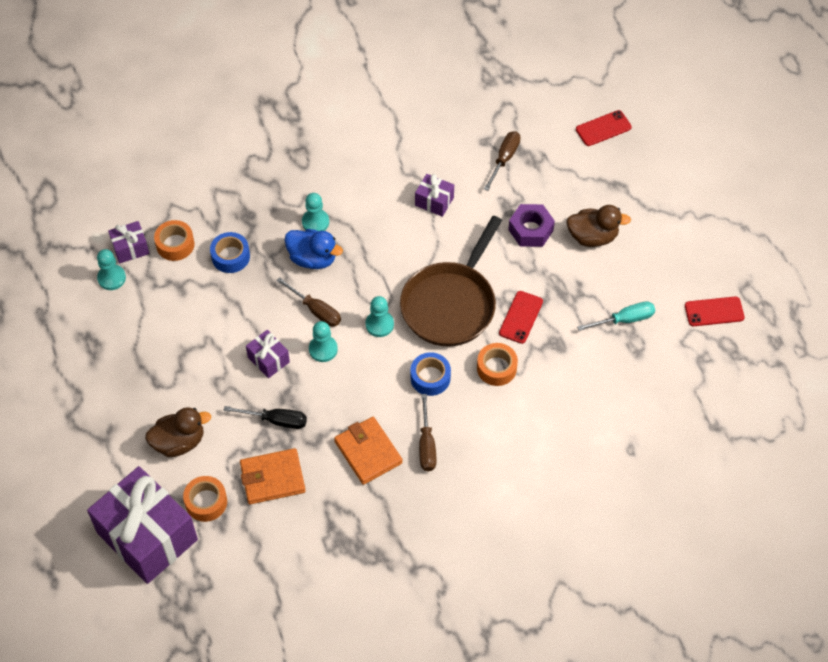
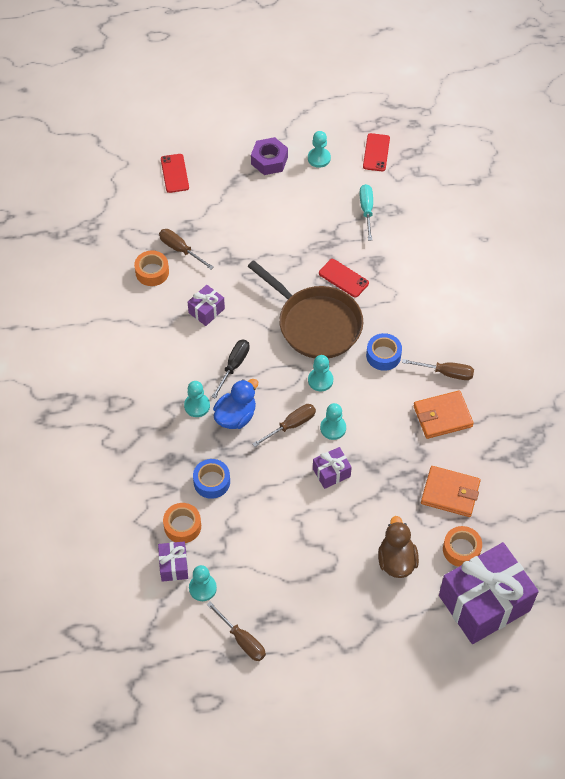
camera: 75 degrees left, 0 degrees up
black screwdriver [223,406,307,429] -> black screwdriver moved to [212,340,250,399]
orange wallet [240,448,306,504] -> orange wallet turned 75 degrees counterclockwise [421,466,481,517]
orange tape [477,343,518,386] -> orange tape moved to [134,251,169,286]
purple nut [508,204,555,247] -> purple nut moved to [251,137,288,175]
brown duck [566,205,631,247] -> none
none -> brown screwdriver [206,601,266,661]
none -> turquoise pawn [308,131,331,168]

